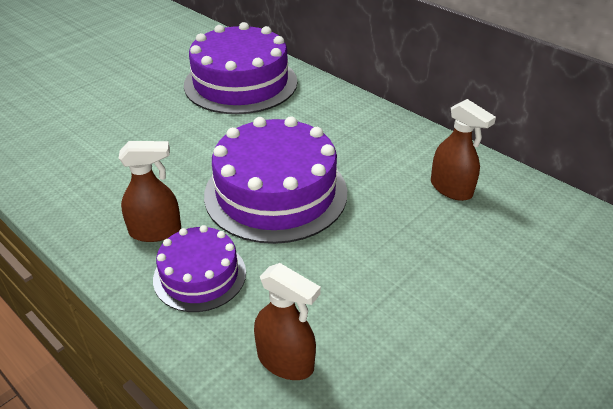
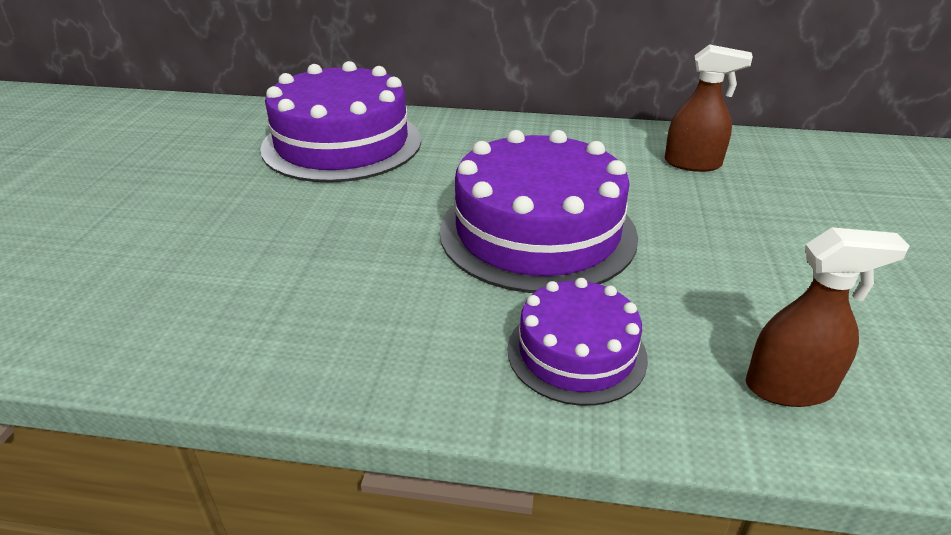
camera: 35 degrees left, 5 degrees down
brown spray bottle [119,141,181,242] -> none

